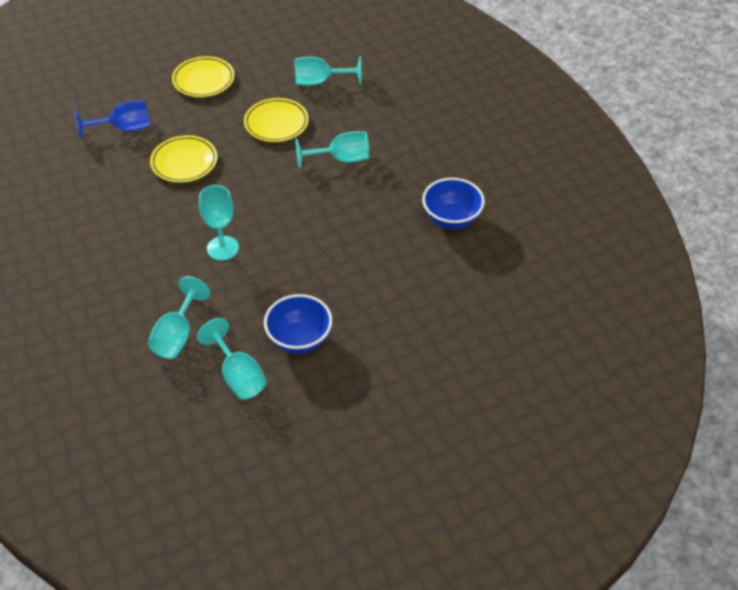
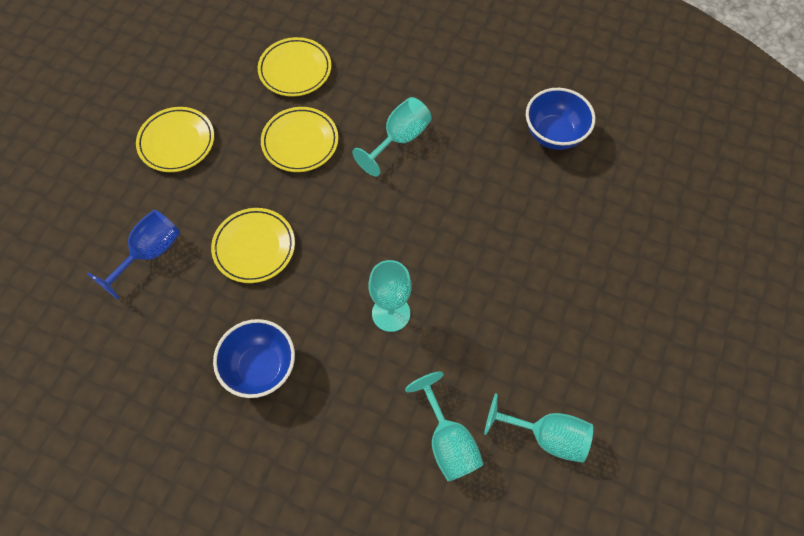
camera: 40 degrees left, 15 degrees up
blue bowl [264,294,333,354] -> blue bowl moved to [213,319,295,398]
turquoise goblet [295,56,361,86] -> yellow plate [258,37,331,97]

